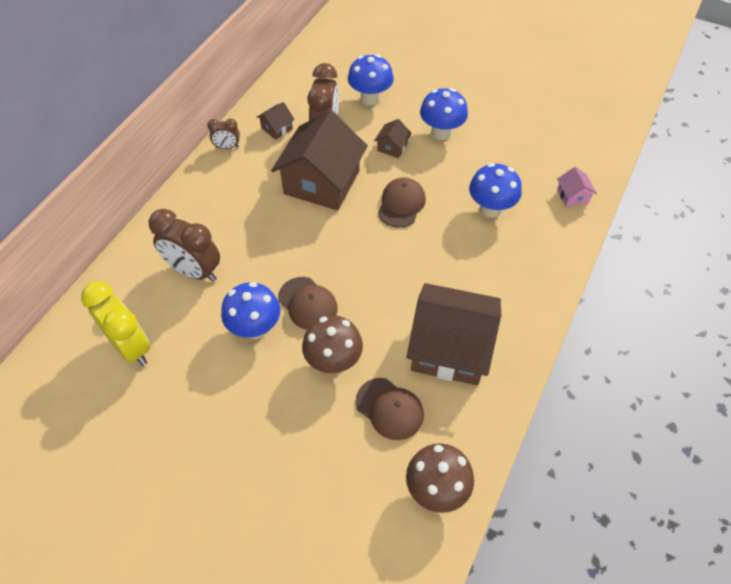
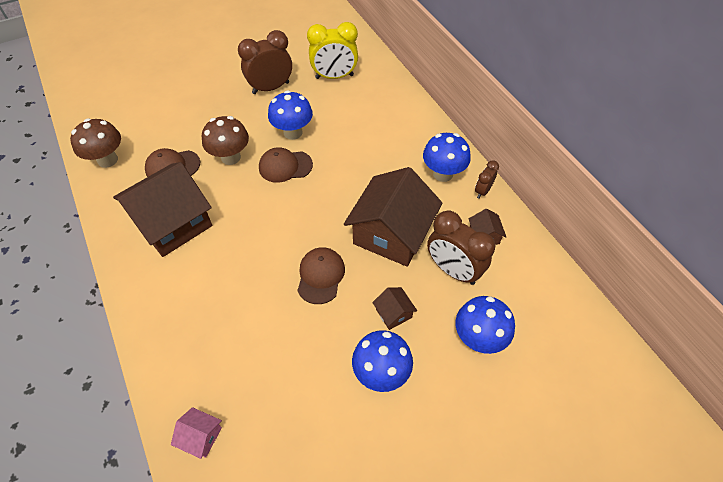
camera: 125 degrees right, 0 degrees up
brown clock [148,209,220,282] -> brown clock moved to [238,30,292,94]
brown house [271,110,368,211] -> brown house turned 60 degrees clockwise [344,167,442,267]
brown cap [378,177,426,228] -> brown cap turned 135 degrees counterclockwise [297,247,345,304]
blue mushroom [469,163,522,218] -> blue mushroom moved to [423,133,471,182]

